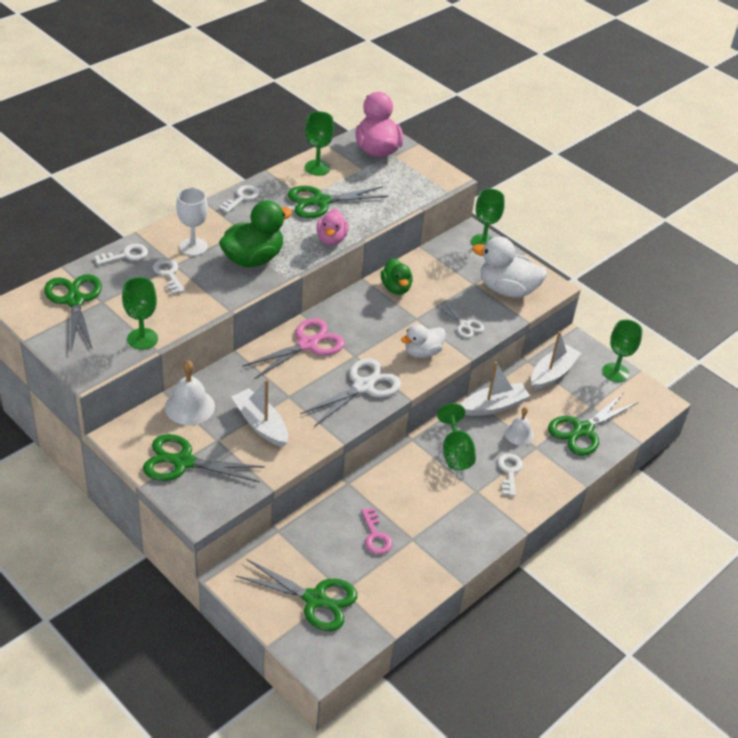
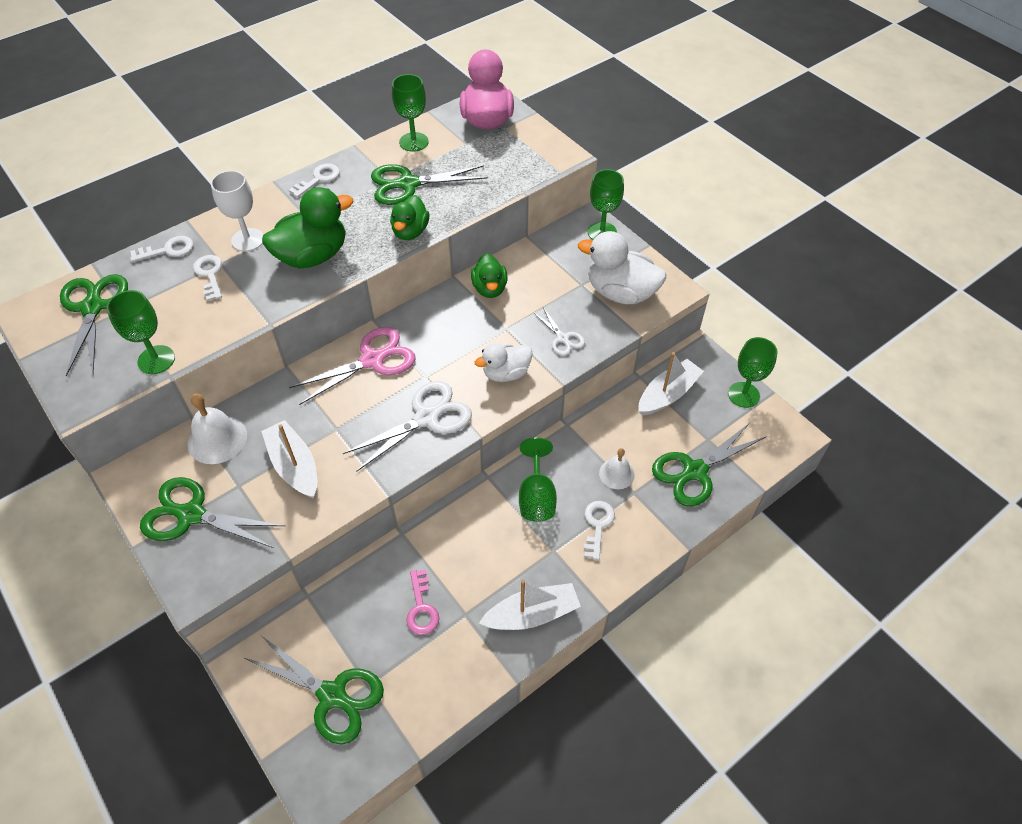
camera: 10 degrees right, 10 degrees up
pink duck [316,209,349,245] -> green duck [390,195,429,240]
white boat [460,362,530,416] -> white boat moved to [479,580,581,630]

